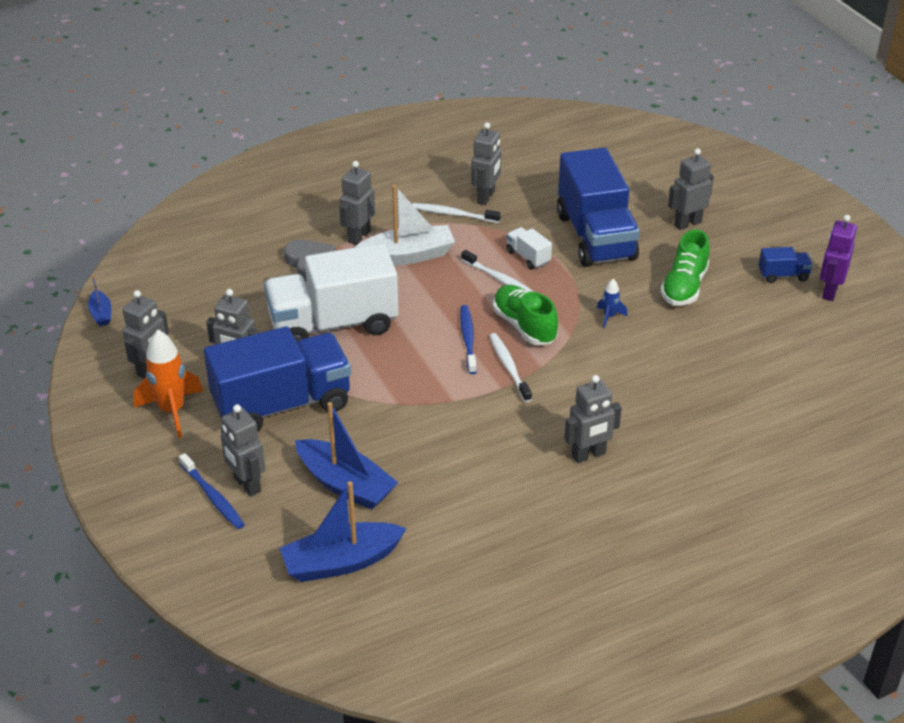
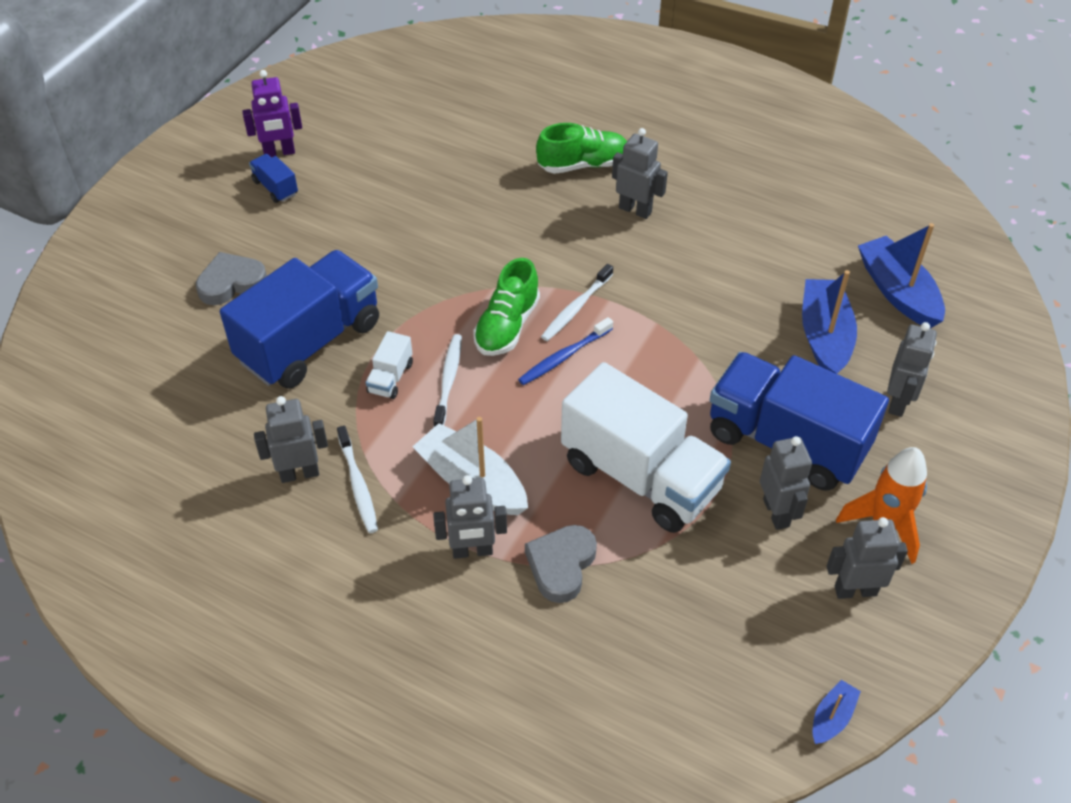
camera: 125 degrees left, 10 degrees up
blue toothbrush [179,453,245,529] -> none
blue boat [280,481,407,582] -> blue boat turned 150 degrees counterclockwise [858,223,945,328]
blue rocket [597,279,627,328] -> none
green shoe [660,230,710,306] -> green shoe moved to [536,123,627,174]
grey robot [668,148,714,230] -> grey heart [196,252,267,305]

